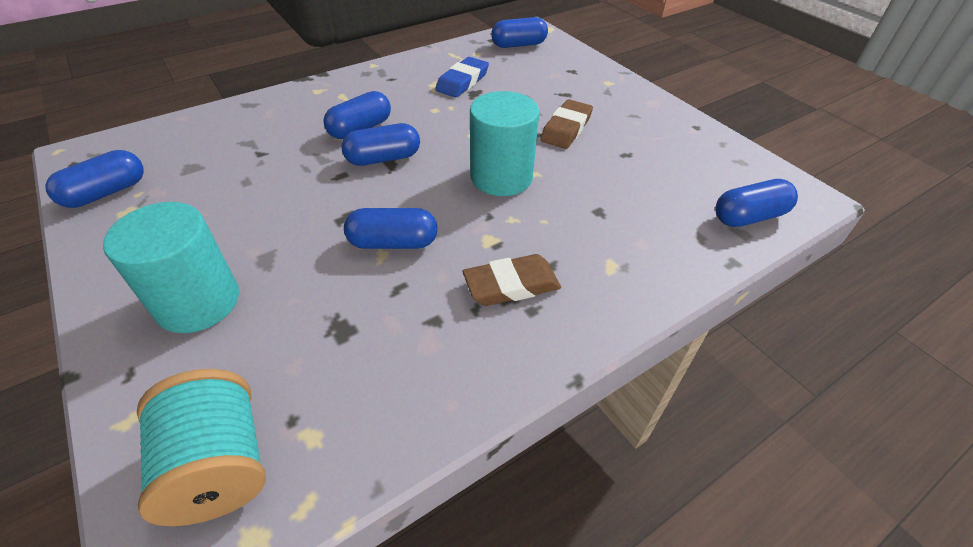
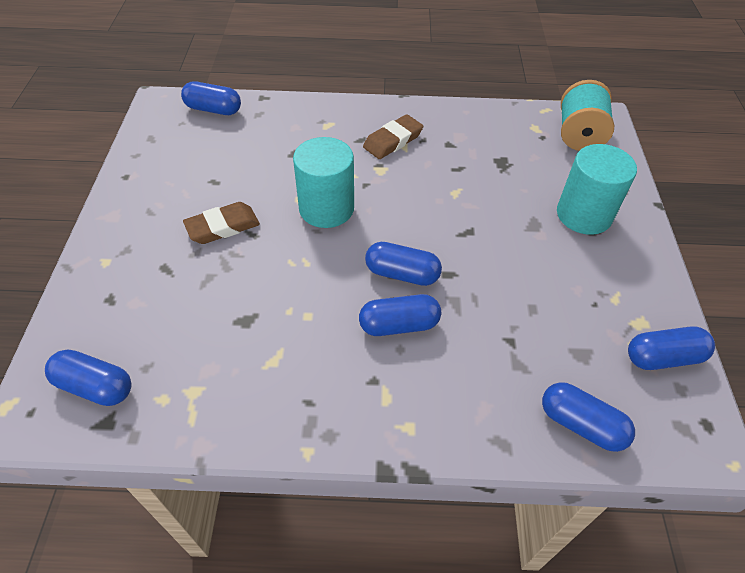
camera: 145 degrees left, 5 degrees up
blue capsule [344,208,438,249] -> blue capsule moved to [542,382,635,452]
blue eraser [435,57,489,97] -> none
brown eraser [463,254,561,306] -> brown eraser turned 60 degrees counterclockwise [363,114,423,159]

